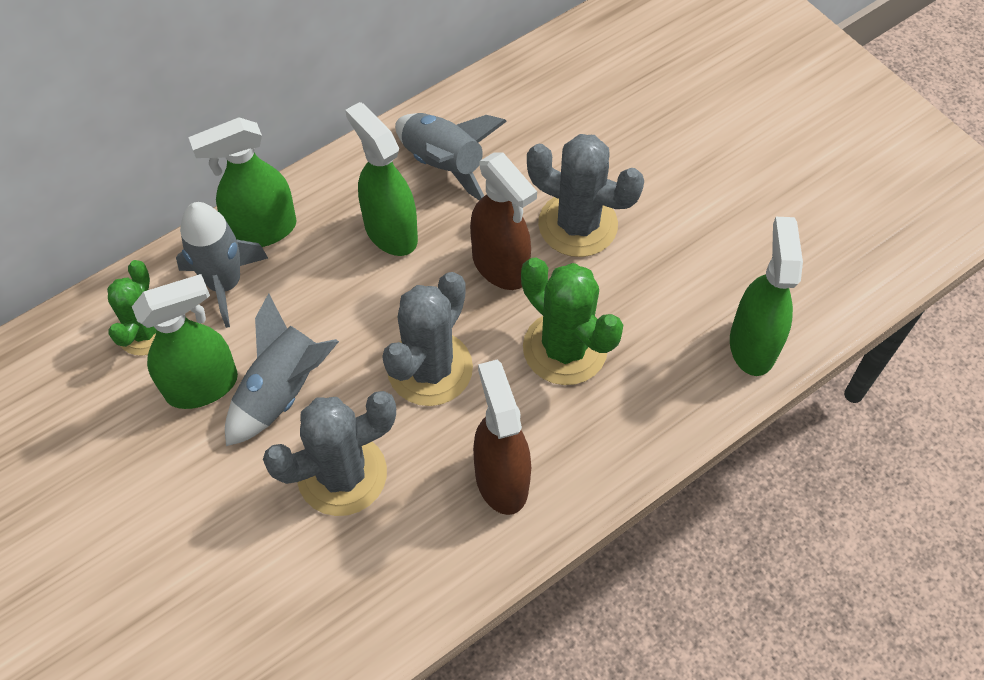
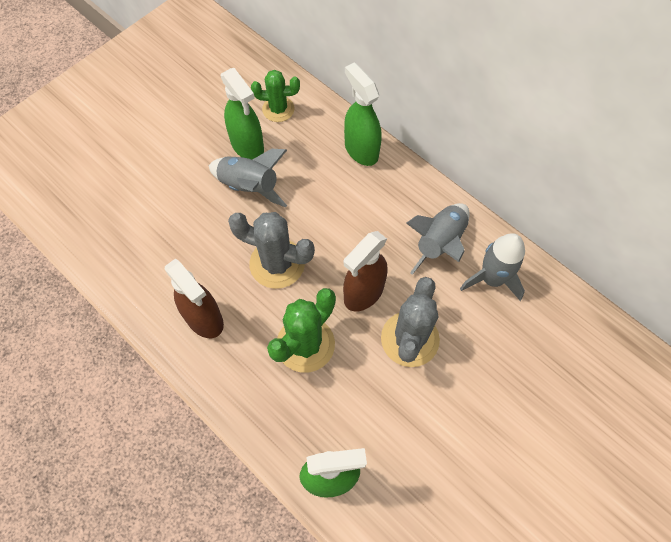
camera: 80 degrees right, 5 degrees up
grey rocket [176,202,268,328] -> grey rocket moved to [460,233,525,301]
grey cactus [263,391,396,516] -> none
green spray bottle [345,102,418,256] -> none
brown spray bottle [473,360,531,515] -> brown spray bottle turned 75 degrees clockwise [165,258,224,338]

